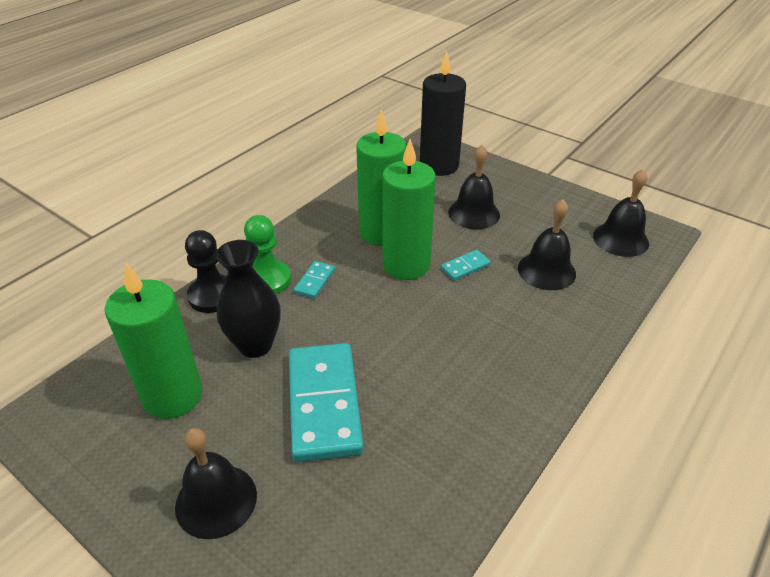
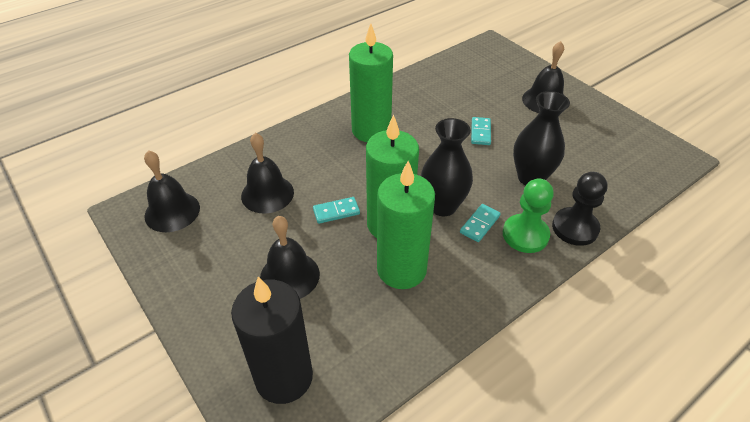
camera: 165 degrees left, 5 degrees up
green candle [105,263,203,419] -> green candle moved to [349,23,393,142]
turquoise domino [289,343,363,462] -> turquoise domino [471,117,491,145], size x0.43
none -> black vase [421,118,473,216]

